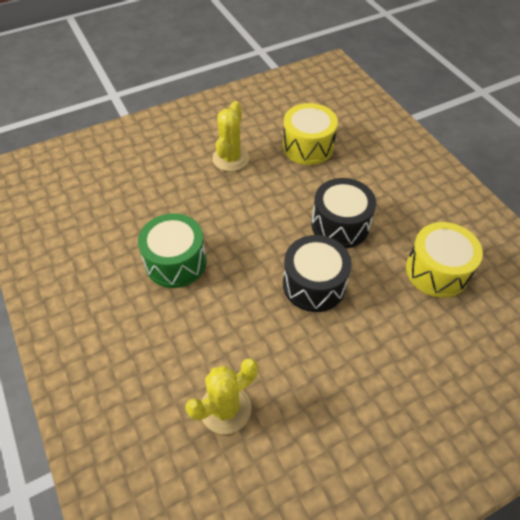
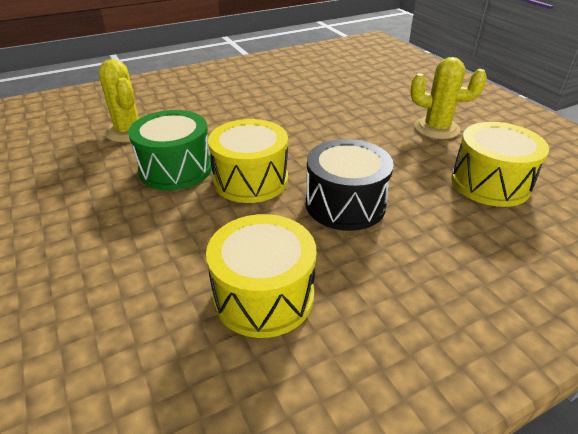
camera: 90 degrees right, 15 degrees down
green drum [138,213,207,288] -> green drum moved to [128,110,212,190]
black drum [283,235,352,312] -> yellow drum [208,119,288,203]

